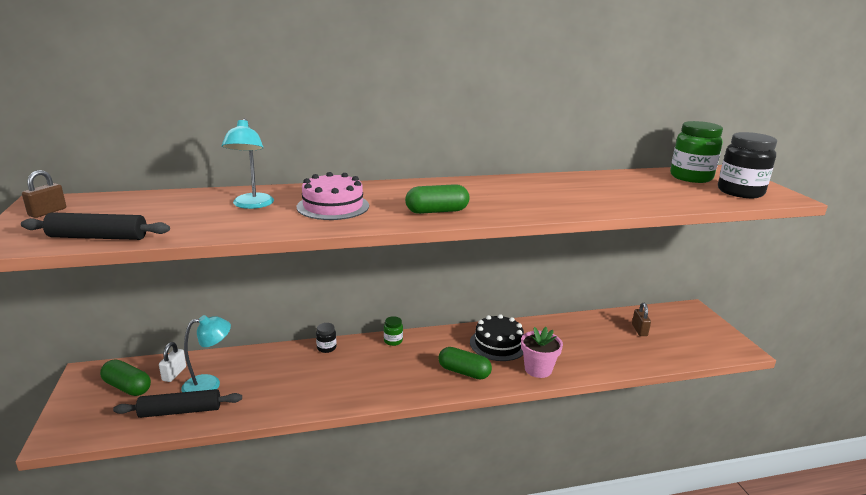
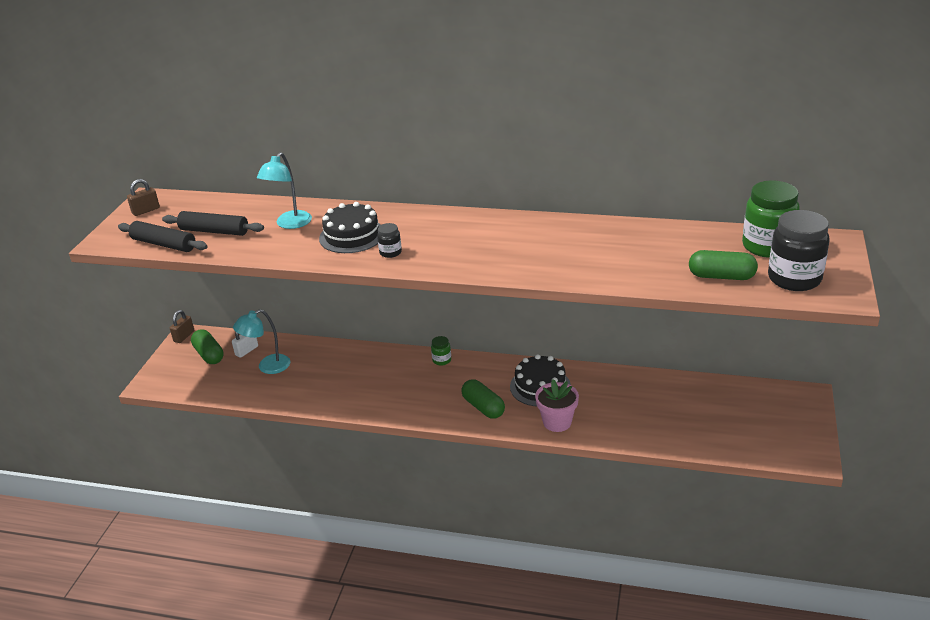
camera: 30 degrees right, 10 degrees up
black rolling pin [113,389,242,418] -> black rolling pin moved to [162,211,264,236]
turquoise lamp [181,315,231,392] -> turquoise lamp turned 150 degrees clockwise [233,309,290,374]
pink cake [297,172,369,220] -> black cake [319,202,381,253]
black jar [316,323,336,353] -> black jar moved to [377,223,402,258]
green capsule [405,184,470,214] -> green capsule moved to [689,250,758,280]
brown padlock [632,303,651,336] -> brown padlock moved to [170,310,194,343]

